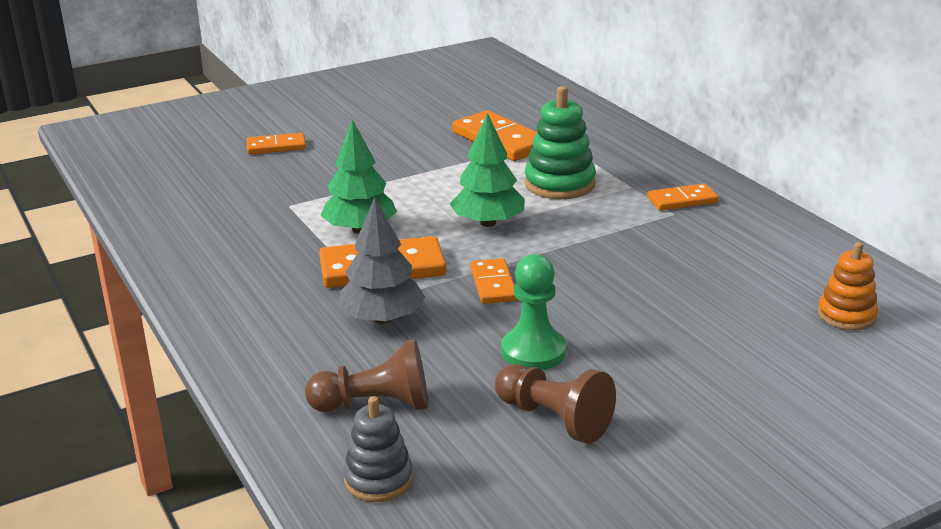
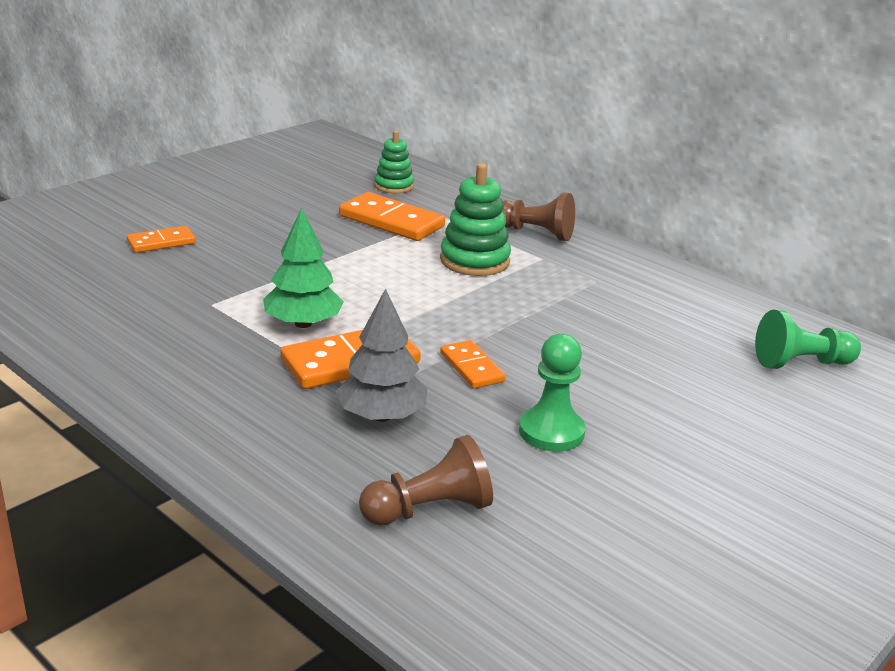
camera: 20 degrees left, 0 degrees up
grey stacking toy [343,396,413,502] -> none
green tree [450,113,524,227] -> none
brown pawn [495,364,616,444] -> brown pawn moved to [502,193,575,241]
orange domino [647,183,719,211] -> none
orange stacking toy [818,242,878,331] -> green pawn [755,310,861,369]
none -> green stacking toy [374,131,414,194]

